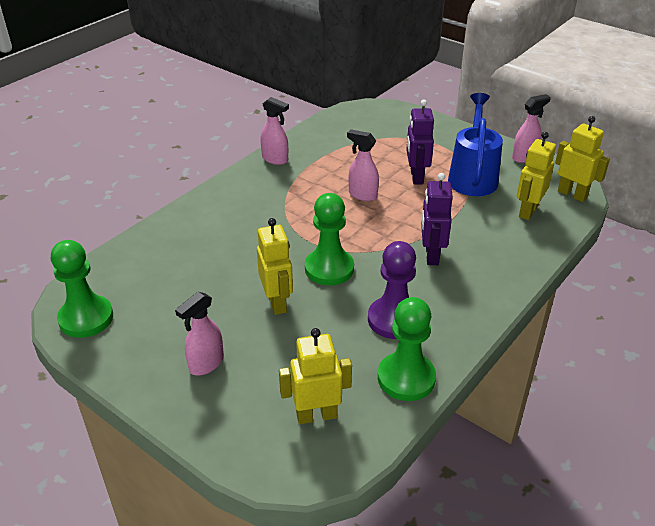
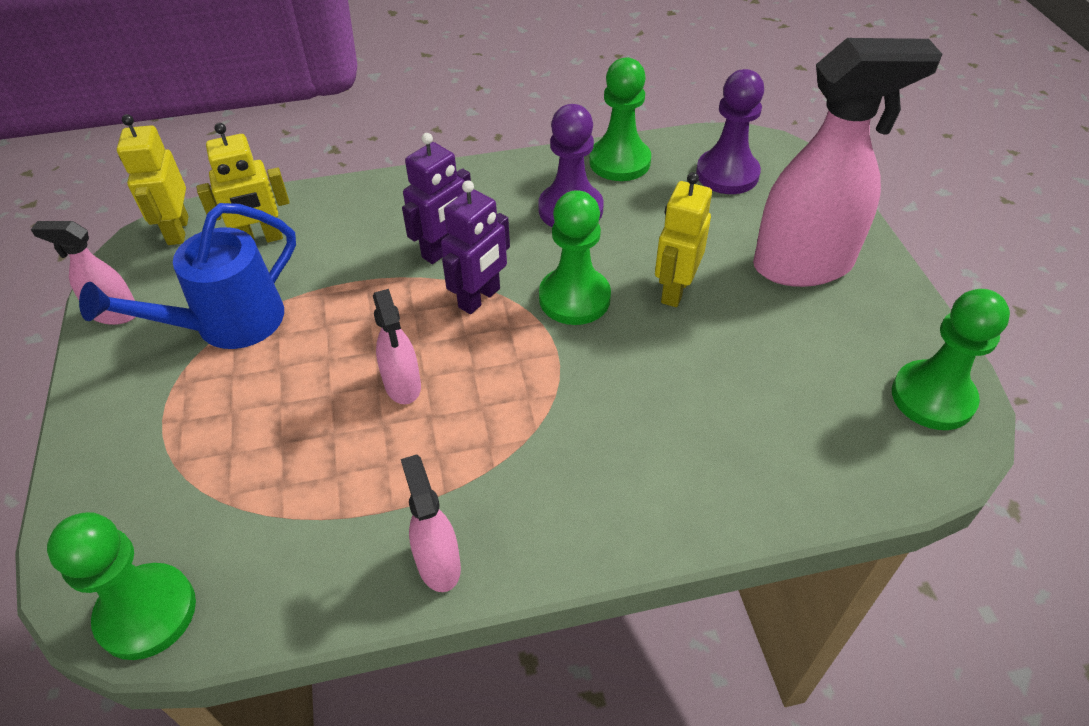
camera: 140 degrees left, 10 degrees up
pink spray bottle [175,292,224,375] -> pink spray bottle [753,38,942,287], size x2.10
yellow robot [279,328,352,424] -> purple pawn [696,69,764,194]
purple robot [406,100,434,185] -> purple robot moved to [441,180,510,314]
none -> green pawn [47,512,196,660]

